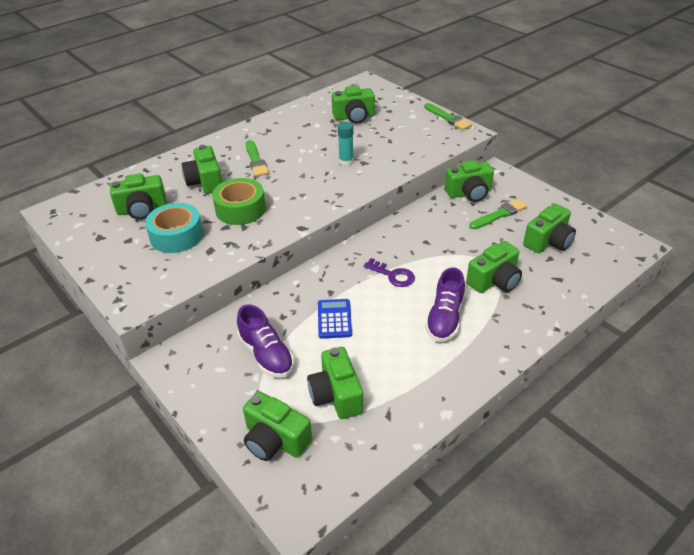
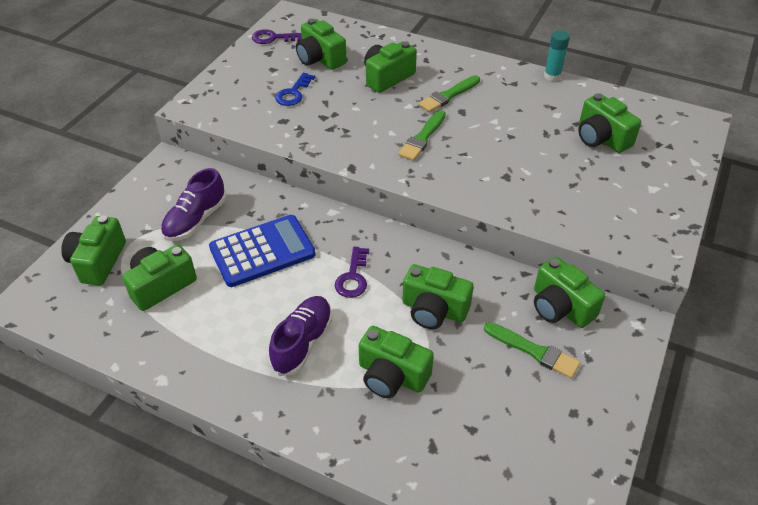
camera: 65 degrees right, 5 degrees up
turquoise tape [145,203,203,253] -> blue key [275,73,315,106]
green tape [212,178,266,225] -> none
blue calculator [318,299,352,339] -> blue calculator [209,215,316,287], size x1.70
turquoise glue stick [338,122,354,166] -> turquoise glue stick moved to [544,30,570,81]
green brush [424,103,472,130] -> green brush moved to [398,110,446,161]
purple shoe [425,267,465,342] -> purple shoe turned 120 degrees clockwise [269,296,332,376]
green camera [523,204,576,253] -> green camera moved to [402,264,474,329]
none -> purple key [252,29,302,44]

